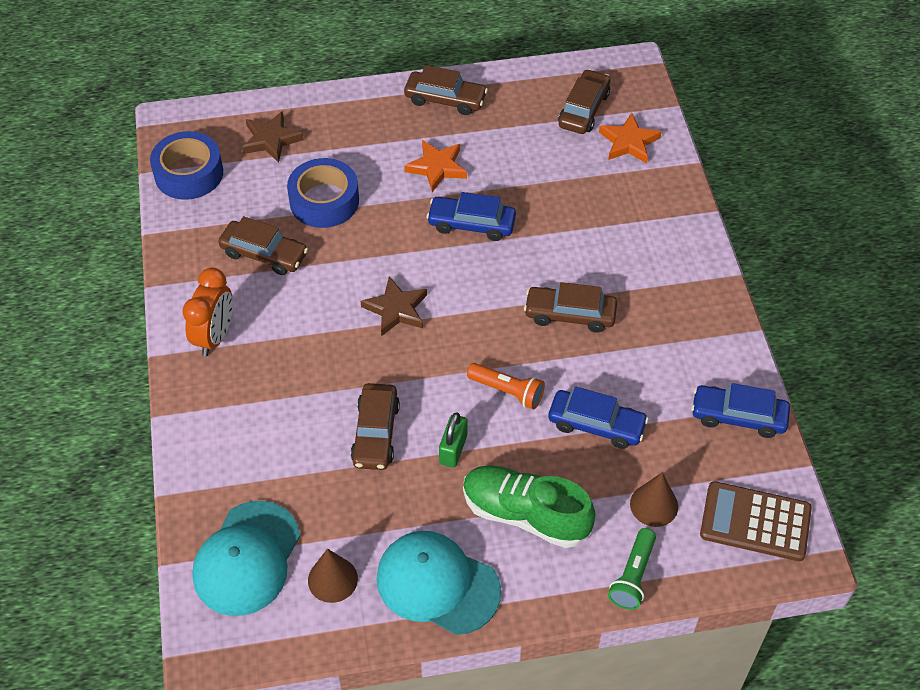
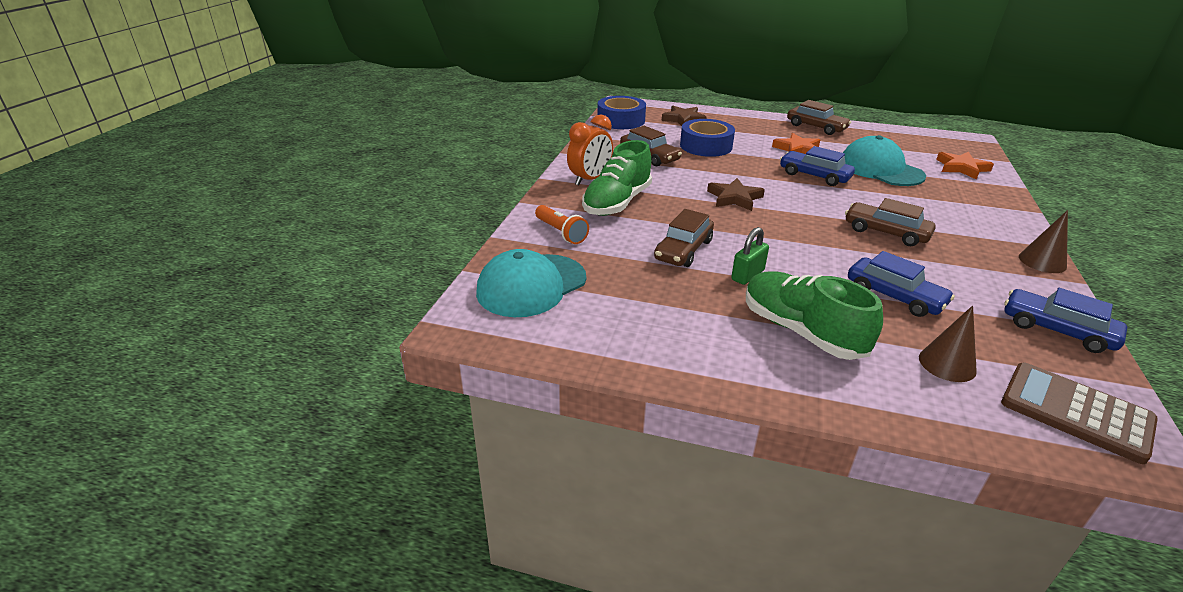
camera: 25 degrees right, 20 degrees down
brown cone [308,549,358,603] -> brown cone moved to [1019,210,1068,273]
turquoise cap [376,531,501,635] -> turquoise cap moved to [843,135,926,186]
orange flashlight [467,363,545,409] -> orange flashlight moved to [535,205,589,244]
brown car [558,69,610,134] -> none
green flashlight [608,528,656,610] -> none
none -> green shoe [582,140,652,216]

